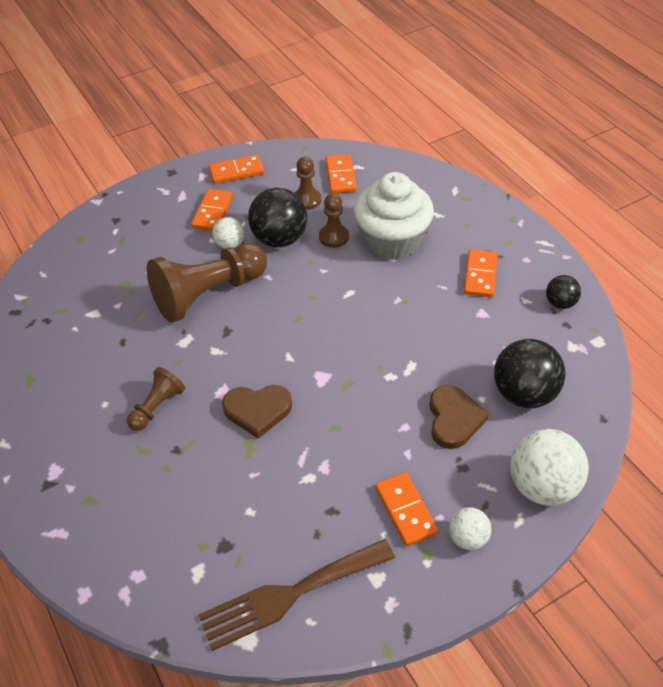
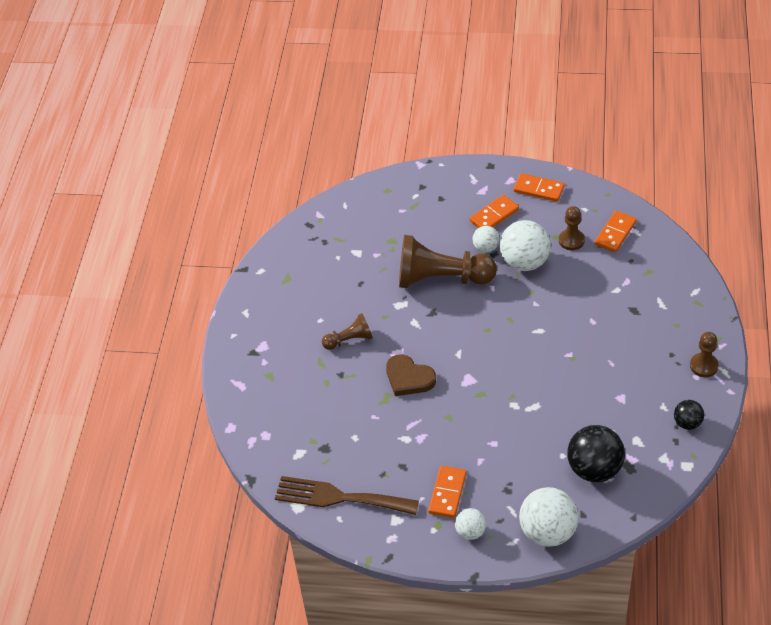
camera: 40 degrees right, 0 degrees up
black ball [248,188,307,247] -> white ball [500,220,551,271]
brown pawn [319,193,349,248] -> brown pawn moved to [690,332,719,377]
white cupcake [354,172,434,260] -> none
brown heart [429,385,489,449] -> none
orange domino [464,249,498,298] -> none

